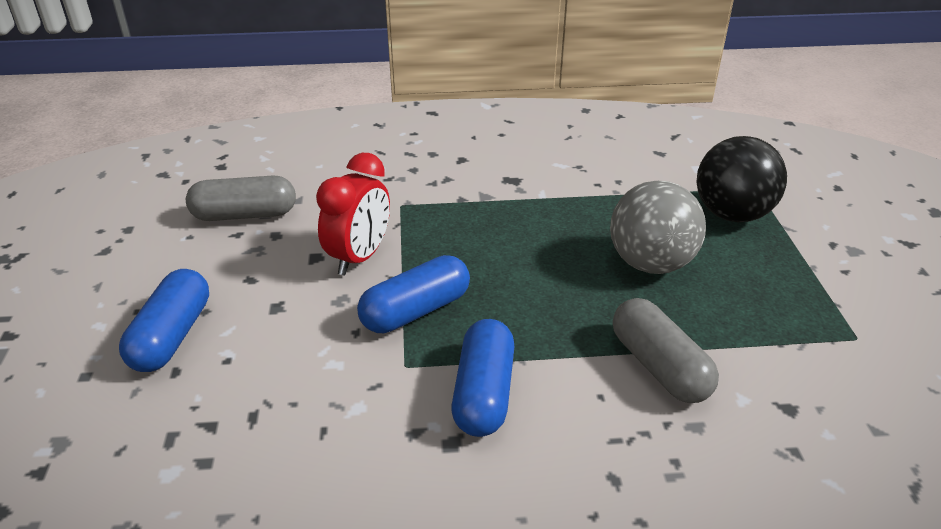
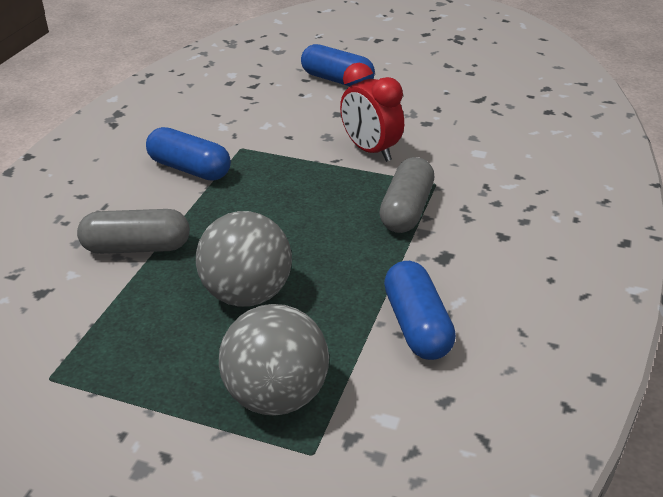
camera: 115 degrees right, 0 degrees up
grey capsule [186,175,296,221] -> grey capsule moved to [379,157,434,233]
blue capsule [357,255,470,333] -> blue capsule moved to [384,261,456,360]
black ball [696,136,787,222] -> grey ball [219,304,329,416]

